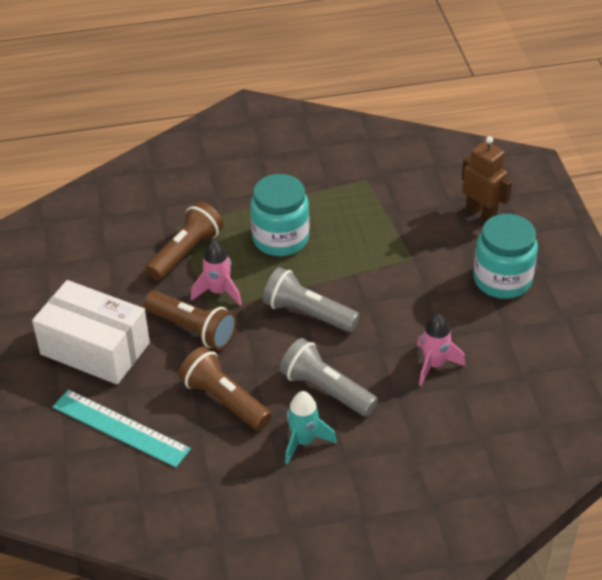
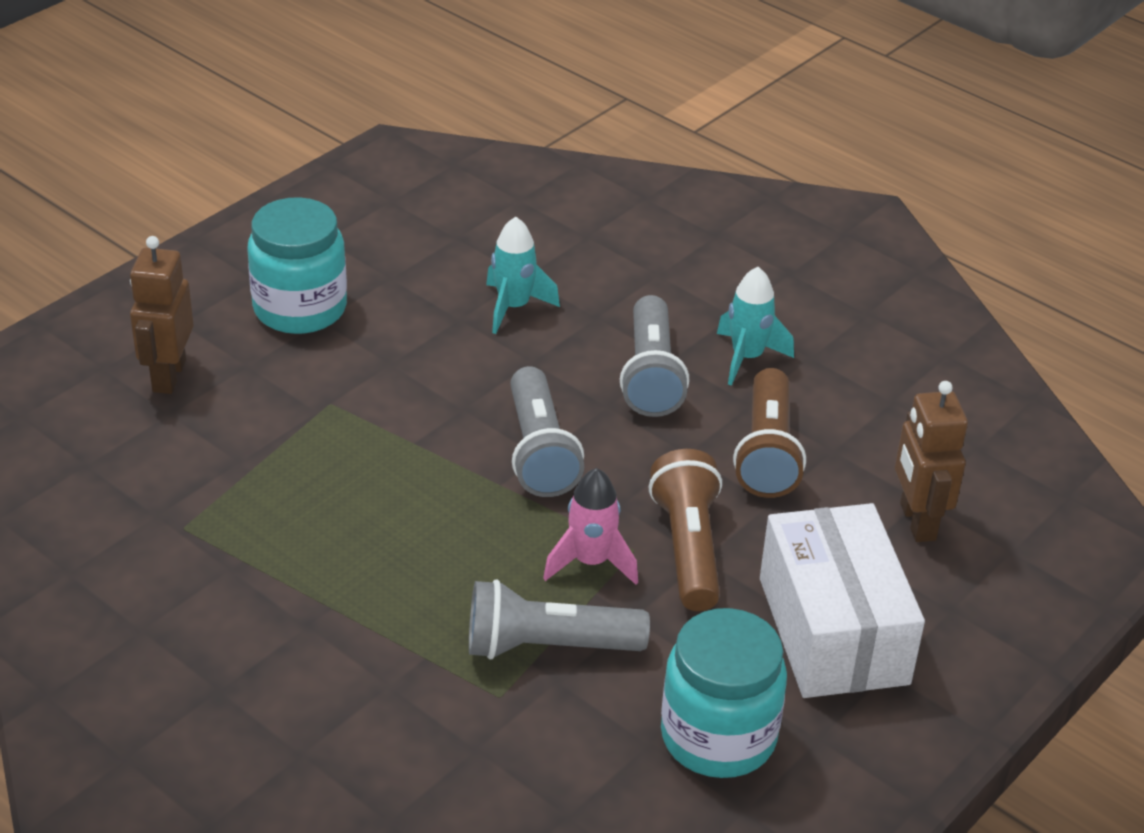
camera: 130 degrees left, 5 degrees down
turquoise ruler [53,390,191,468] -> brown robot [895,381,968,542]
brown flashlight [145,201,224,281] -> grey flashlight [469,579,650,660]
turquoise jar [250,174,310,256] -> turquoise jar moved to [661,608,787,778]
pink rocket [417,314,465,386] -> turquoise rocket [486,217,560,334]

